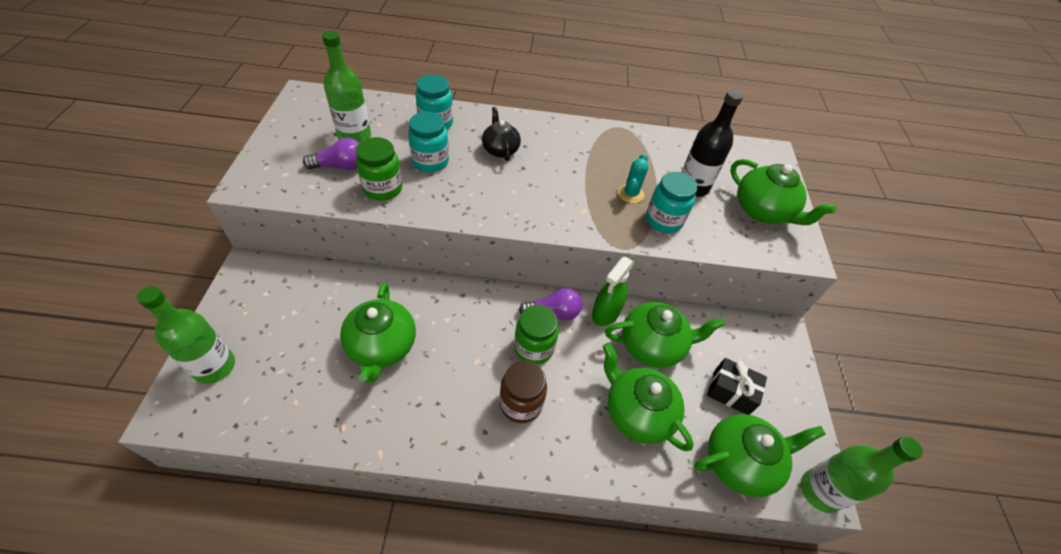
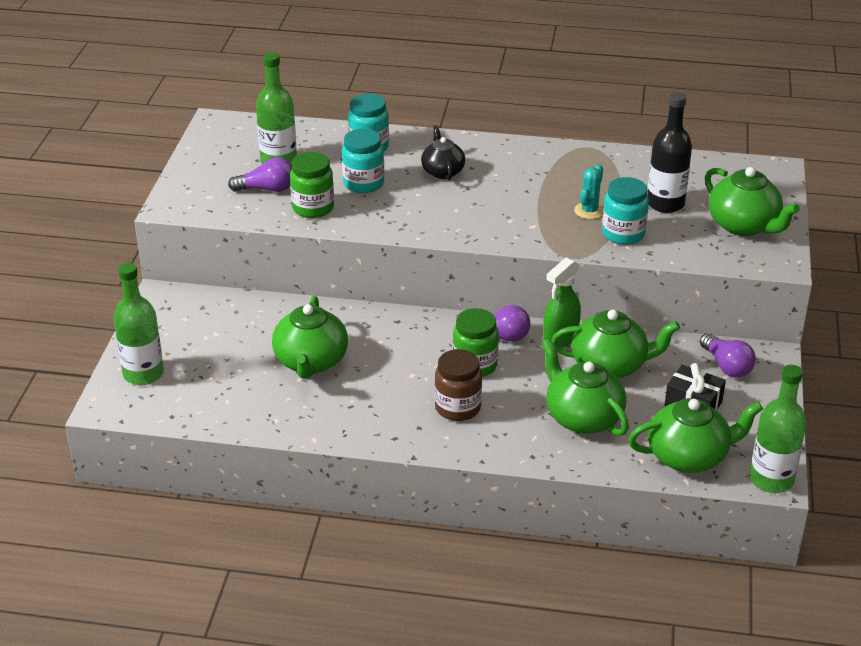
camera: 10 degrees right, 15 degrees down
none -> purple light bulb [700,333,756,378]

